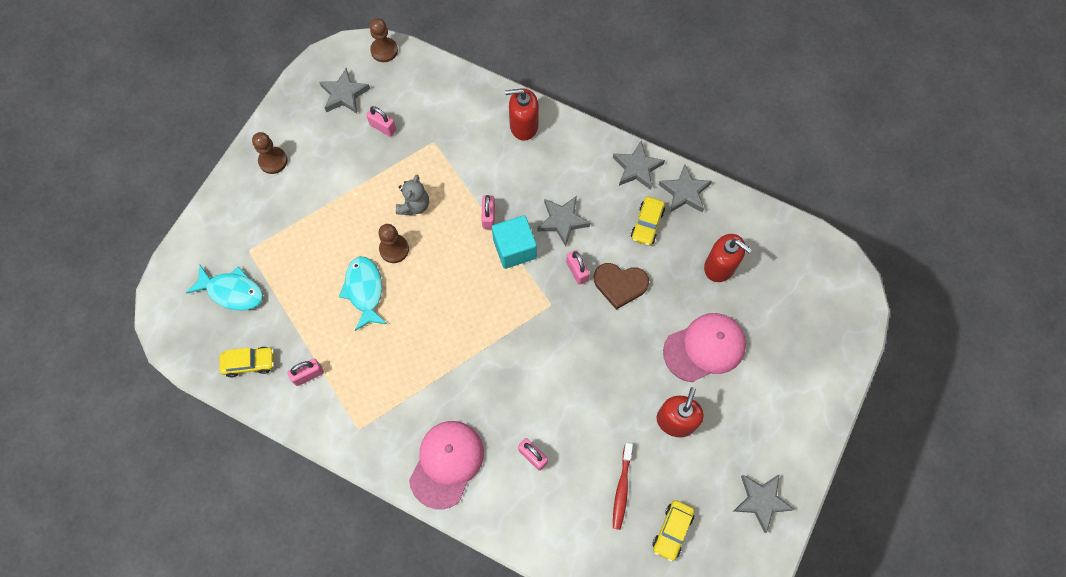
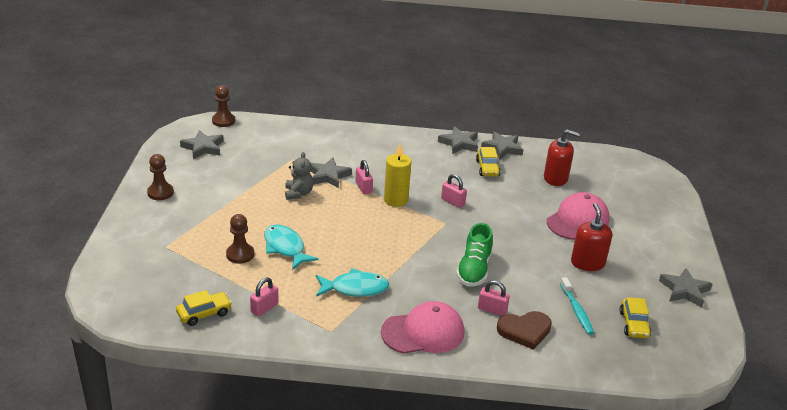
camera: 25 degrees left, 35 degrees down
turquoise fish [186,265,263,310] -> turquoise fish moved to [316,269,389,297]
pink padlock [366,106,396,137] -> none
brown pawn [378,224,409,263] -> brown pawn moved to [226,214,254,264]
pink cap [409,421,484,509] -> pink cap turned 75 degrees clockwise [381,301,464,354]
turquoise cube [492,215,537,269] -> yellow candle [384,145,411,207]
red soap dispenser [505,88,539,141] -> none
grey star [537,196,590,246] -> grey star moved to [311,157,352,188]
brown heart [594,263,649,310] -> brown heart moved to [497,311,552,350]
red toothbrush [613,443,633,530] -> turquoise toothbrush [560,277,594,335]
none -> green shoe [456,223,493,287]

